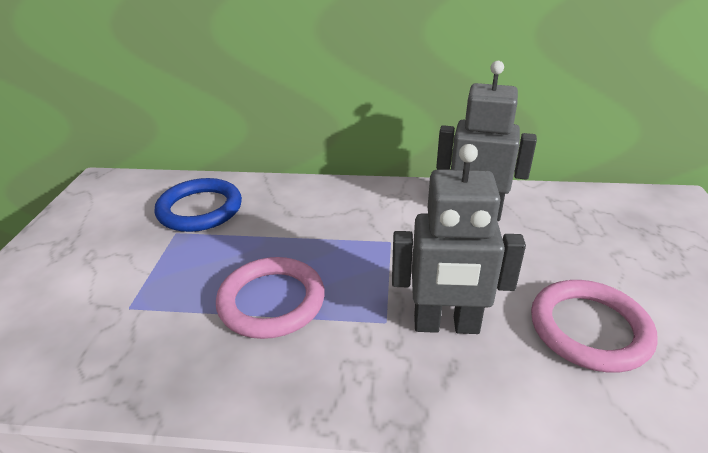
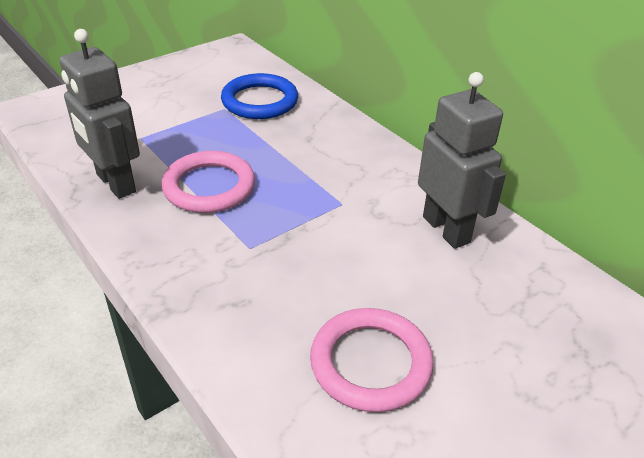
camera: 45 degrees right, 5 degrees up
grey robot [392,144,526,334] -> grey robot moved to [59,29,140,199]

